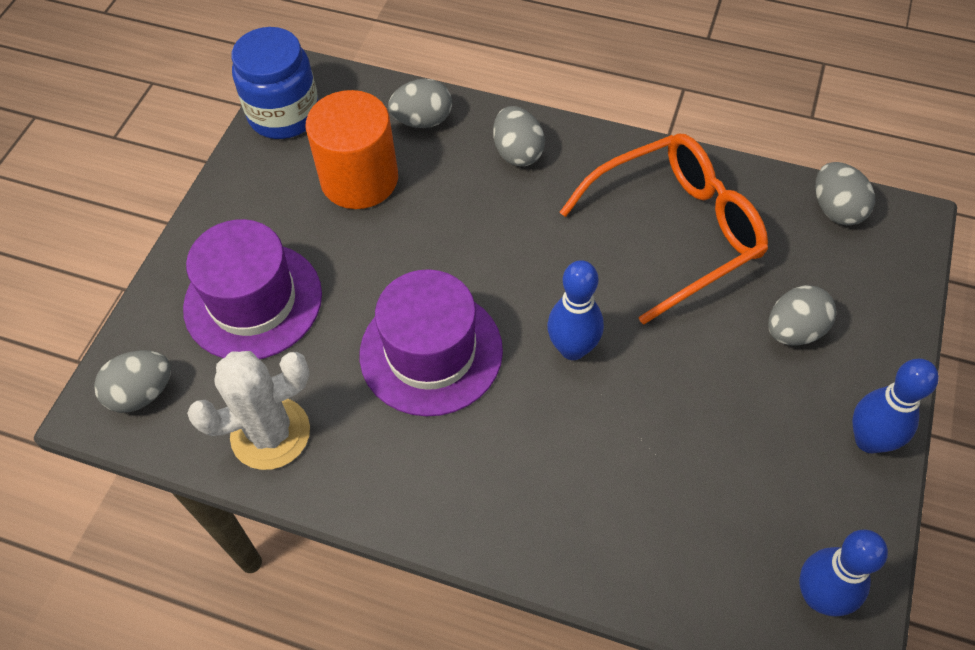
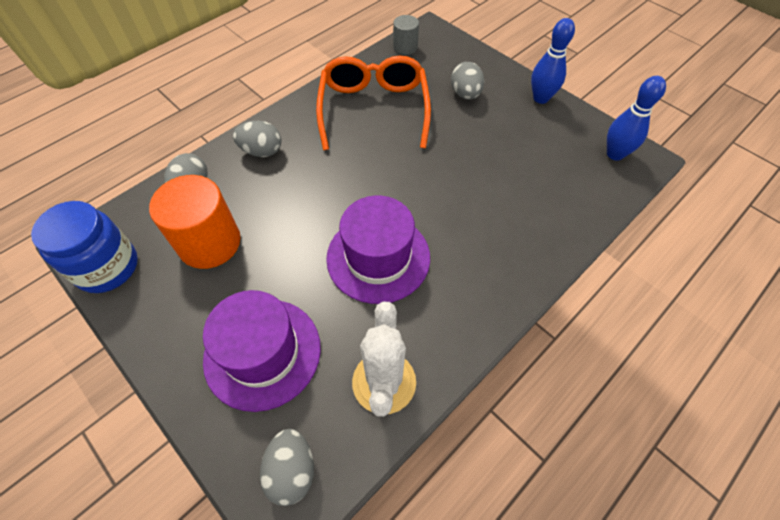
camera: 65 degrees left, 0 degrees up
blue bowling pin [547,260,604,360] -> none
grey egg [815,162,875,226] -> grey cylinder [393,15,419,55]

